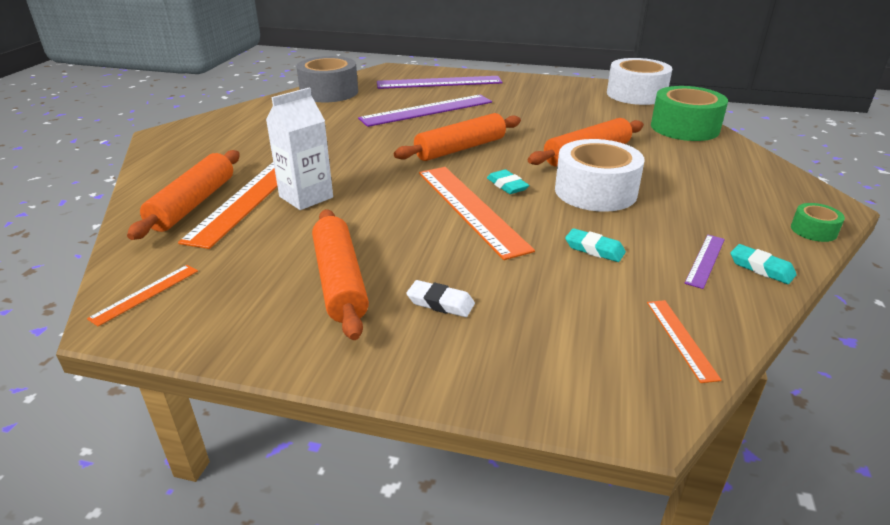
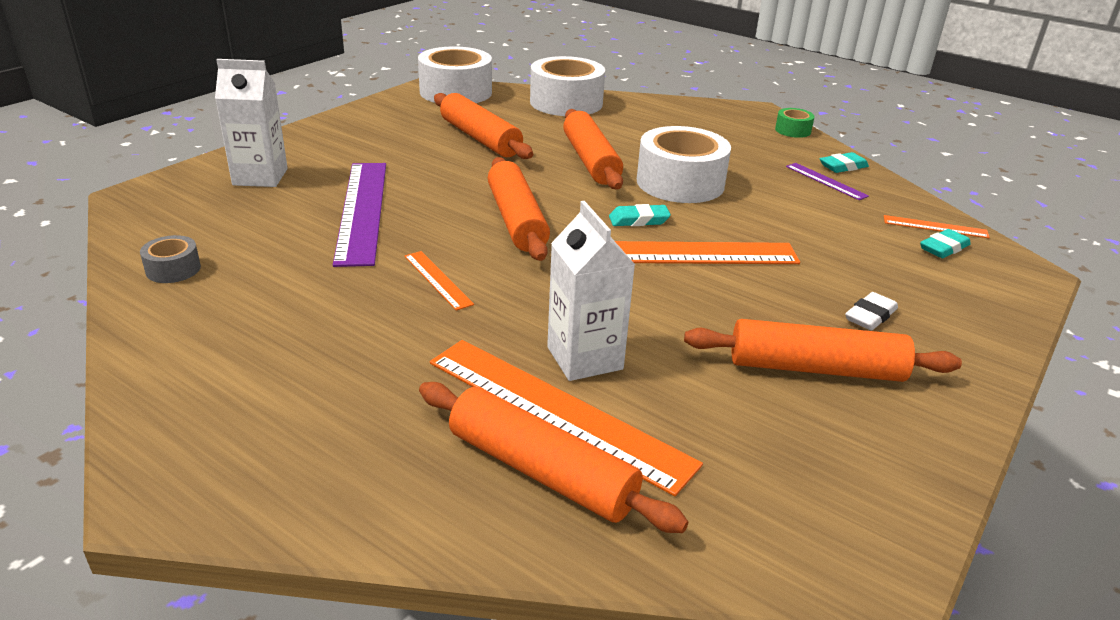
camera: 70 degrees left, 0 degrees up
orange ruler [87,265,198,326] -> orange ruler moved to [404,251,474,311]
grey tape [296,56,358,102] -> grey tape [140,235,201,283], size x0.46
purple ruler [377,76,503,89] -> white carton [215,59,288,187]
turquoise eraser [565,228,626,262] -> turquoise eraser moved to [920,229,971,258]
green tape [651,86,728,141] -> white tape [530,56,605,116]
none -> orange rolling pin [434,93,533,159]

